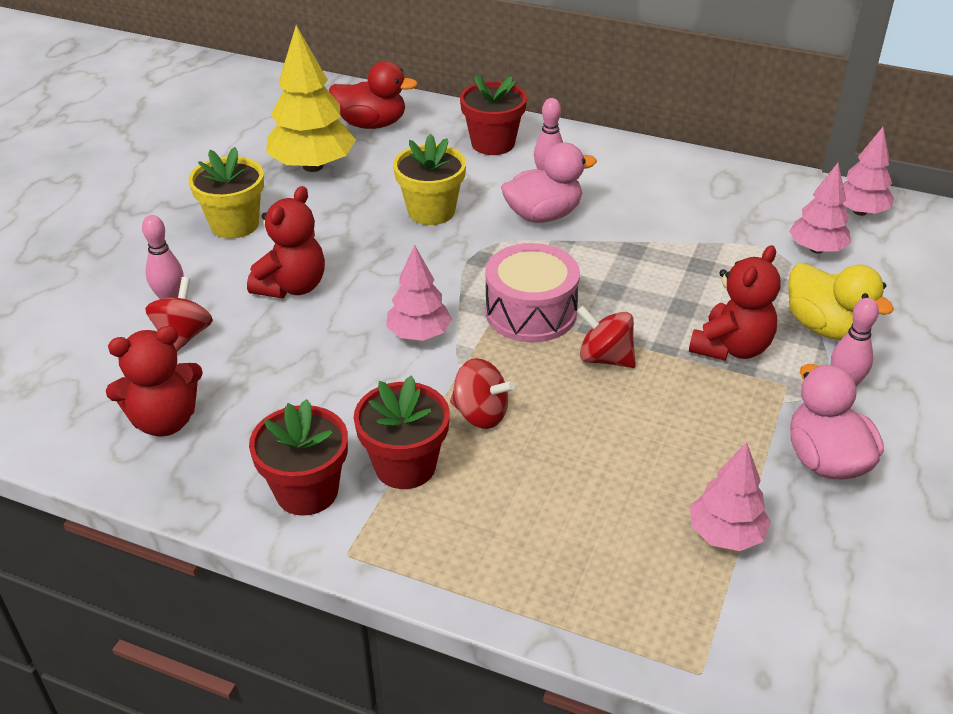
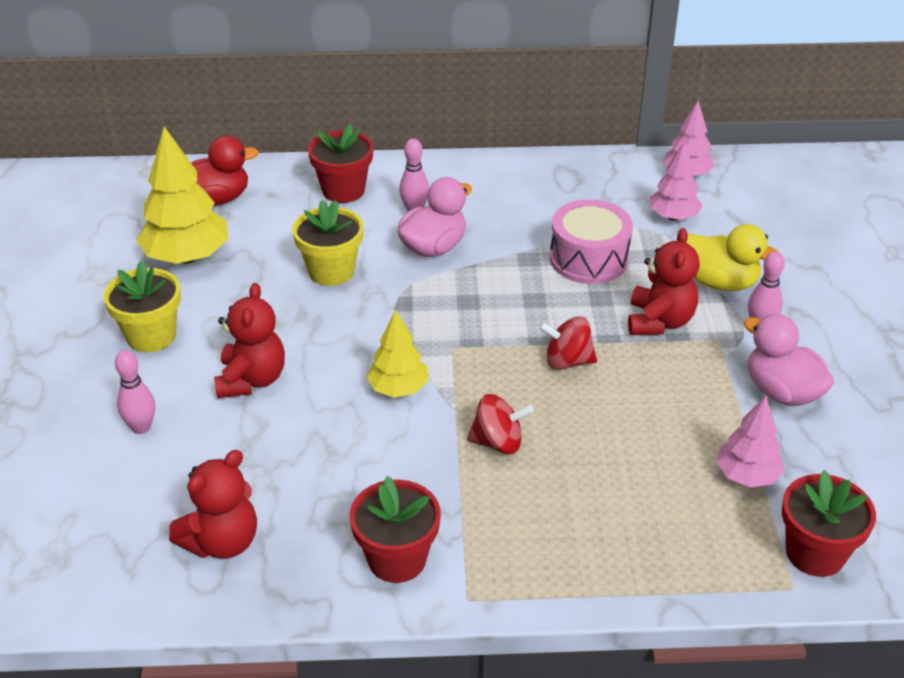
camera: 25 degrees left, 0 degrees up
red spinning top [145,277,213,351] -> none
red flower pot [354,376,450,489] -> red flower pot moved to [782,470,876,577]
pink tree [386,245,452,341] -> yellow tree [366,310,429,397]
pink drum [485,243,580,342] -> pink drum moved to [550,199,633,284]

